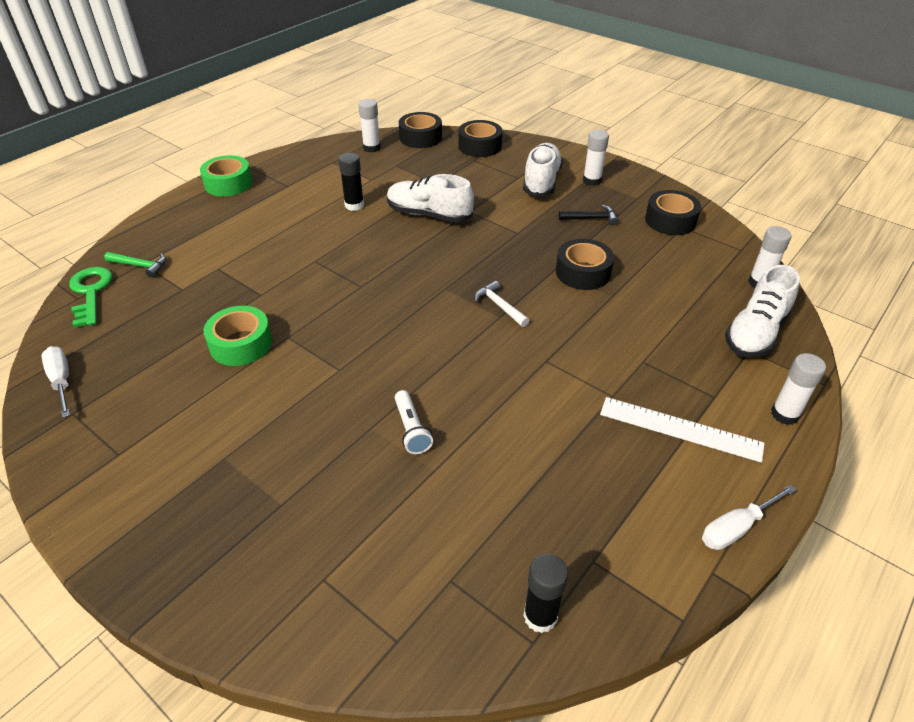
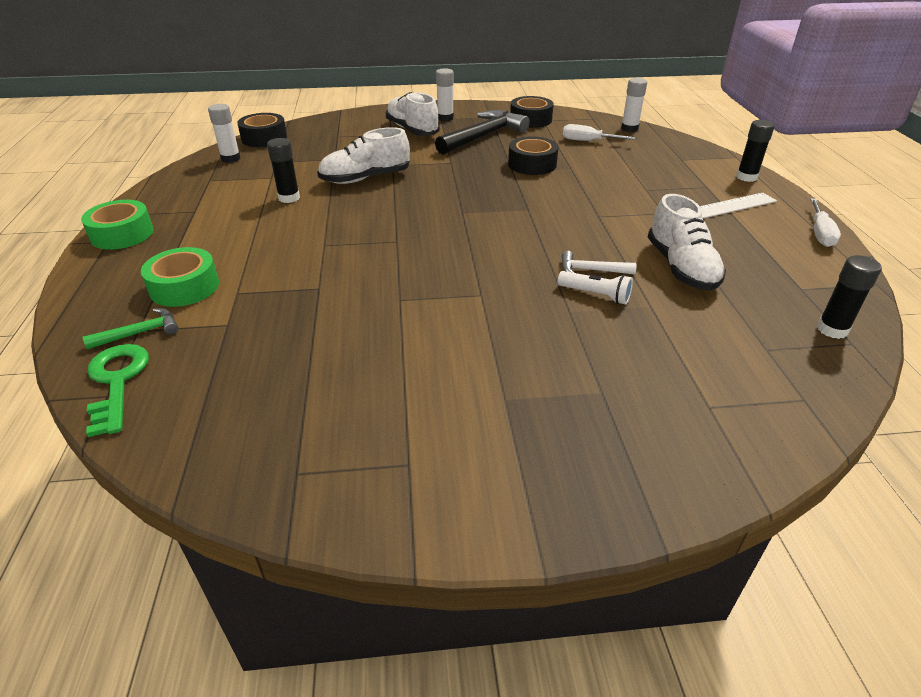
camera: 45 degrees left, 5 degrees down
white screwdriver [42,346,70,418] -> white screwdriver moved to [563,124,635,141]
green key [69,267,113,328] -> green key turned 45 degrees clockwise [86,344,149,437]
green tape [203,306,272,366] -> green tape moved to [141,247,219,307]
black tape [458,120,503,157] -> none
white hammer [474,281,530,327] -> white hammer moved to [562,251,637,274]
black hammer [559,205,619,225] -> black hammer [435,110,530,155], size x2.07
white shoe [725,265,800,358] -> white shoe moved to [648,194,726,291]
white glue stick [771,353,826,425] -> black glue stick [736,120,775,182]

